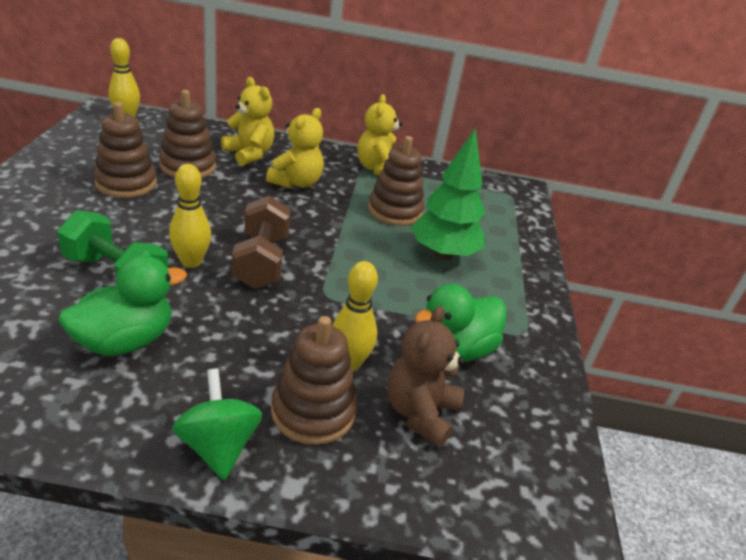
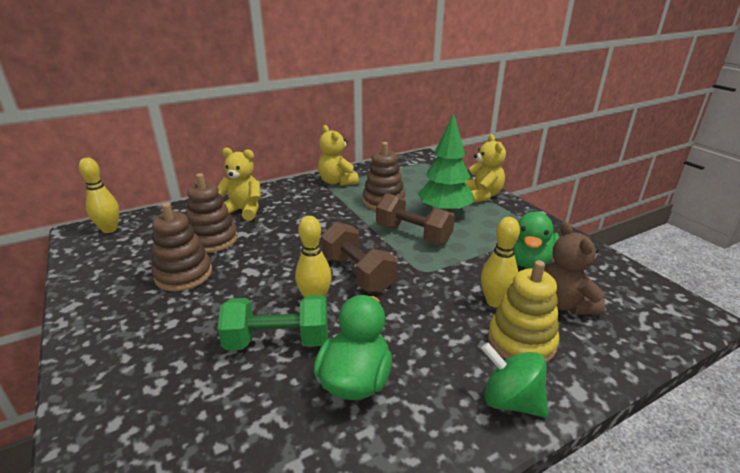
camera: 30 degrees left, 5 degrees down
yellow teddy bear [266,108,324,188] -> yellow teddy bear moved to [465,134,506,203]
brown stacking toy [271,316,357,445] -> yellow stacking toy [488,260,559,363]
none -> brown dumbbell [376,193,455,245]

